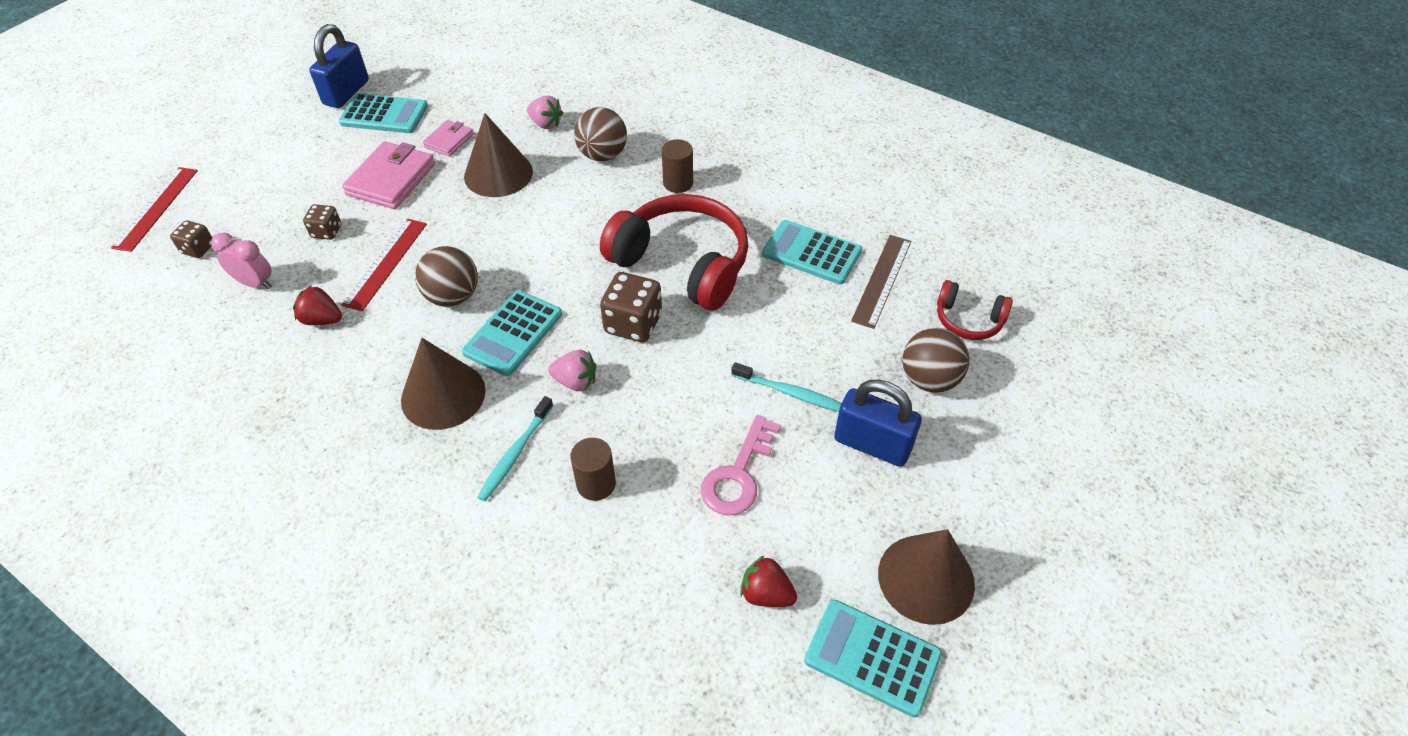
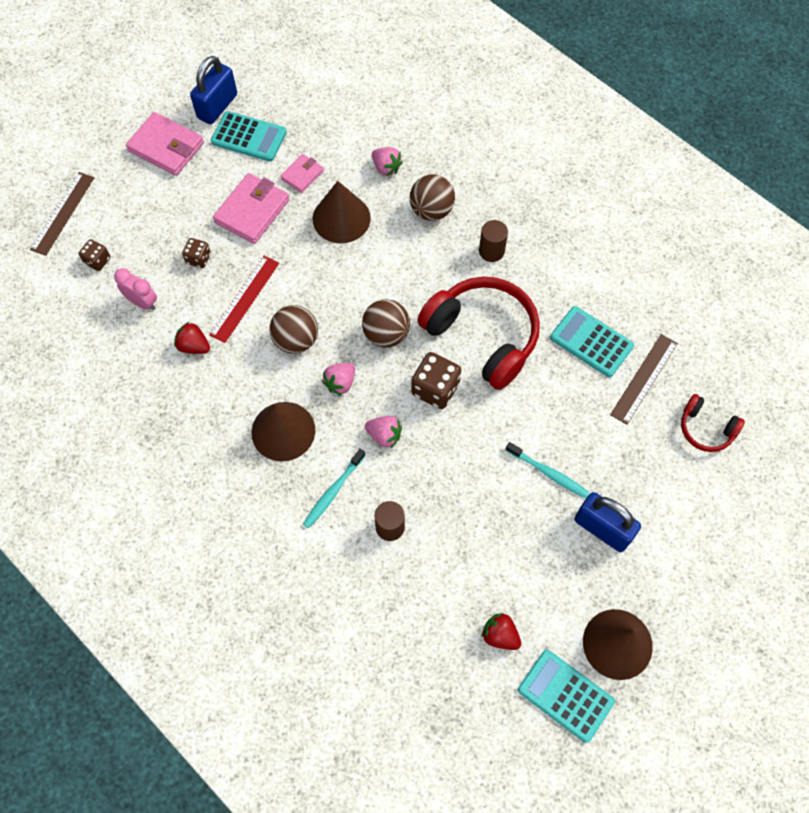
camera: 10 degrees right, 15 degrees up
red ruler [111,167,198,252] -> brown ruler [30,172,94,256]
turquoise calculator [462,290,562,376] -> pink strawberry [322,363,355,396]
pink key [701,415,781,516] -> none
brown ball [902,328,970,393] -> brown ball moved to [362,299,410,348]
none -> pink wallet [126,112,204,176]

